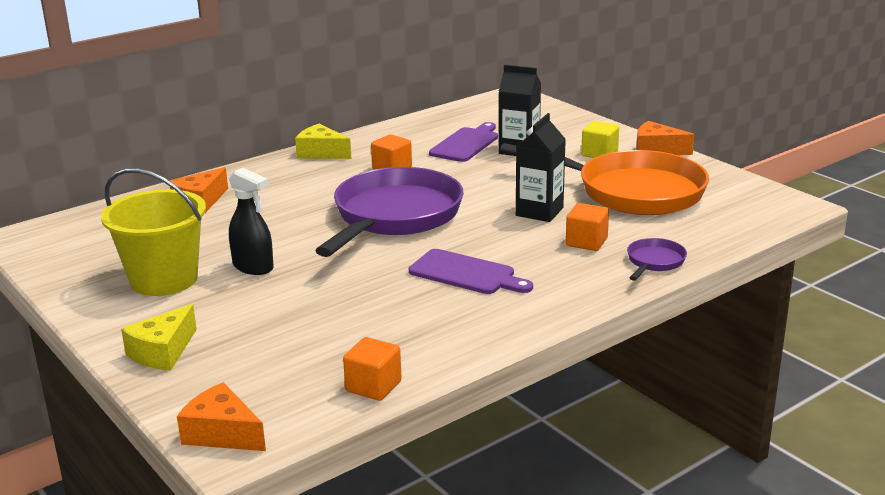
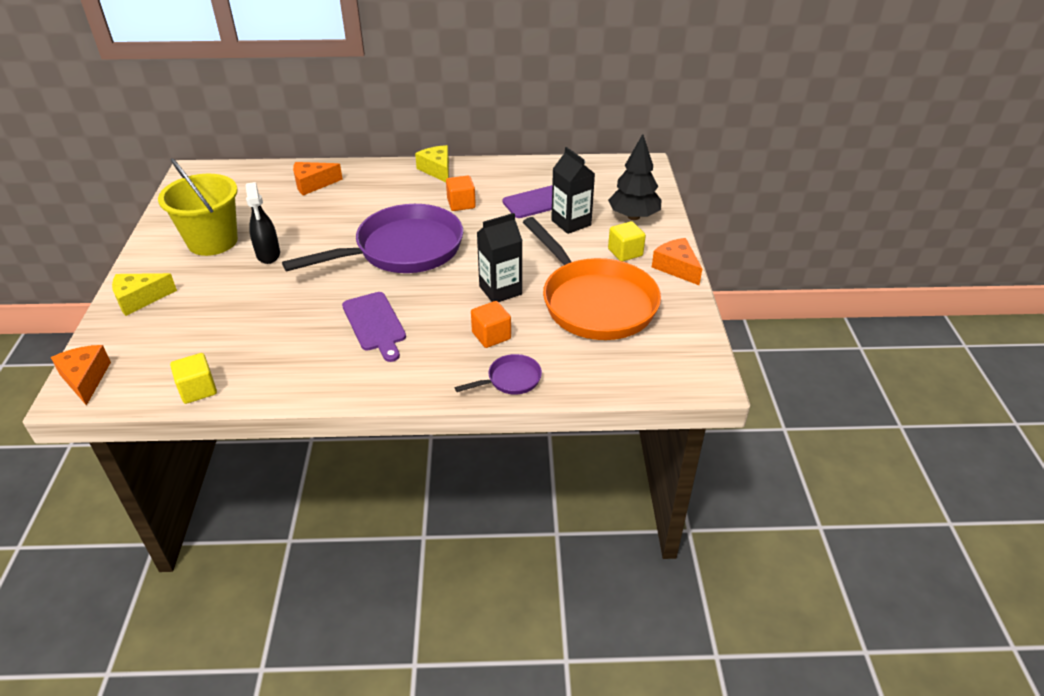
camera: 35 degrees right, 15 degrees up
orange cube [343,337,402,401] -> yellow cube [170,353,217,404]
none -> black tree [608,134,662,220]

